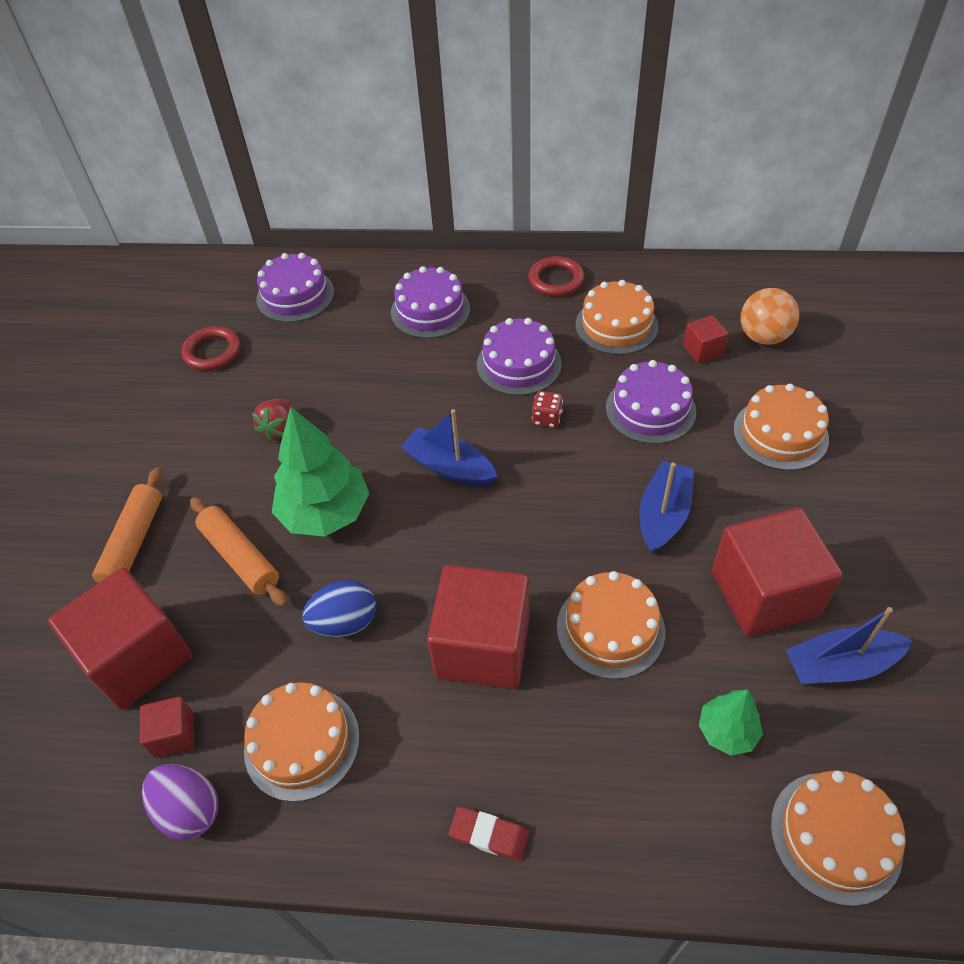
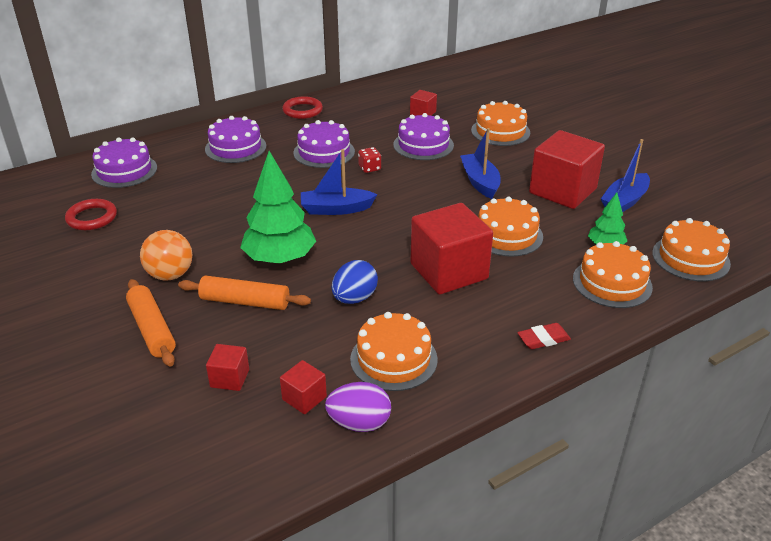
camera: 40 degrees left, 15 degrees down
red cube [48,568,192,710] -> red cube [206,344,249,391], size x0.46
red strawberry [252,399,293,441] -> none
orange cake [576,280,658,355] -> orange cake moved to [573,241,653,308]
orange ball [741,288,799,345] -> orange ball moved to [140,230,192,280]

